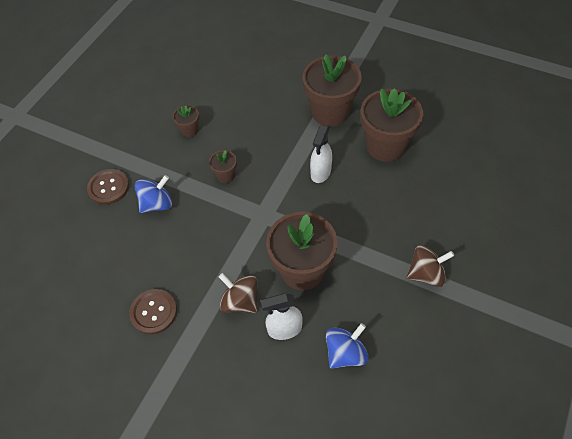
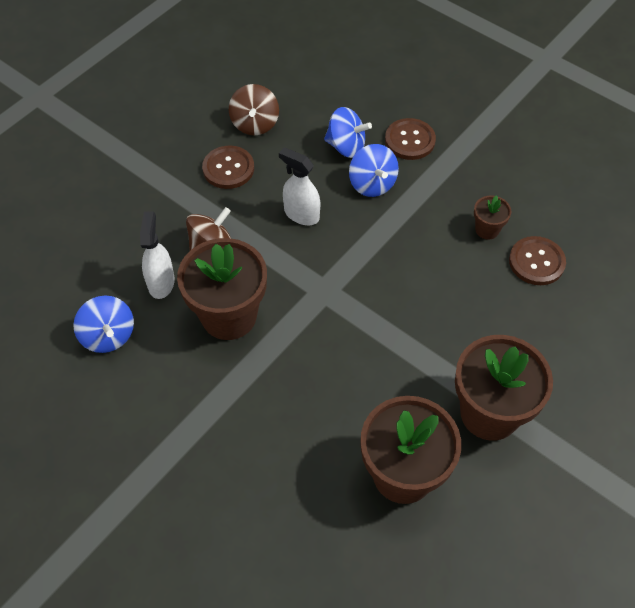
camera: 100 degrees right, 0 degrees up
brown flower pot [209,150,237,183] -> none
white spray bottle [310,125,332,183] -> white spray bottle moved to [279,147,320,225]
brown spinning top [407,245,454,287] -> brown spinning top moved to [229,84,279,135]
none -> blue spinning top [324,107,372,158]
none -> brown button [509,236,566,285]

